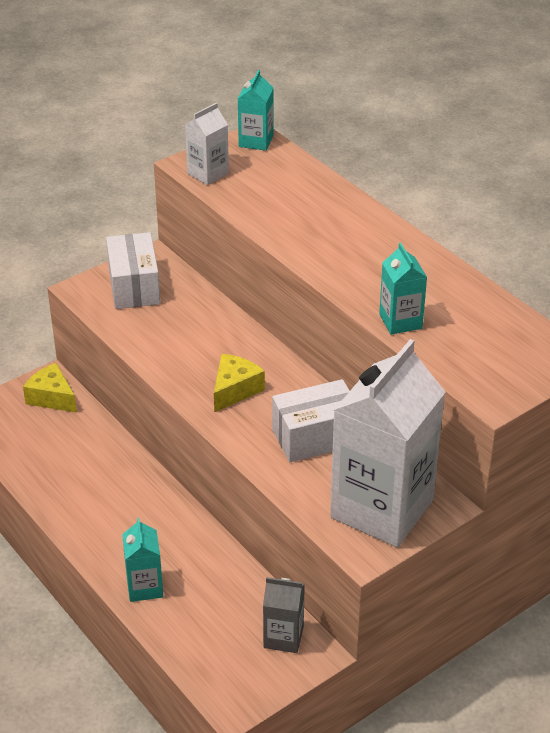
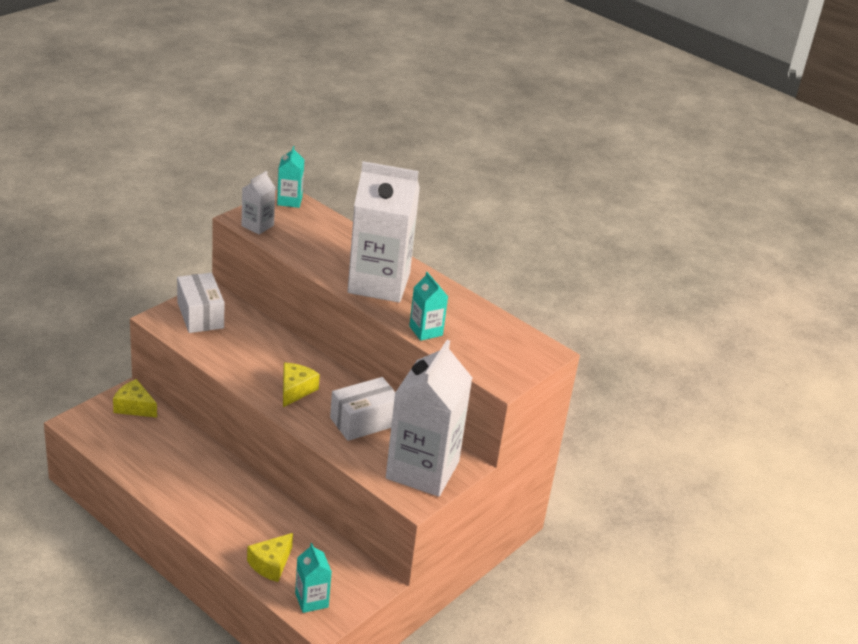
camera: 15 degrees left, 5 degrees down
turquoise carton [122,518,163,602] -> turquoise carton moved to [295,543,332,613]
grey carton [263,577,305,653] -> none
none -> yellow cheese [247,533,293,582]
none -> white carton [348,161,420,302]

